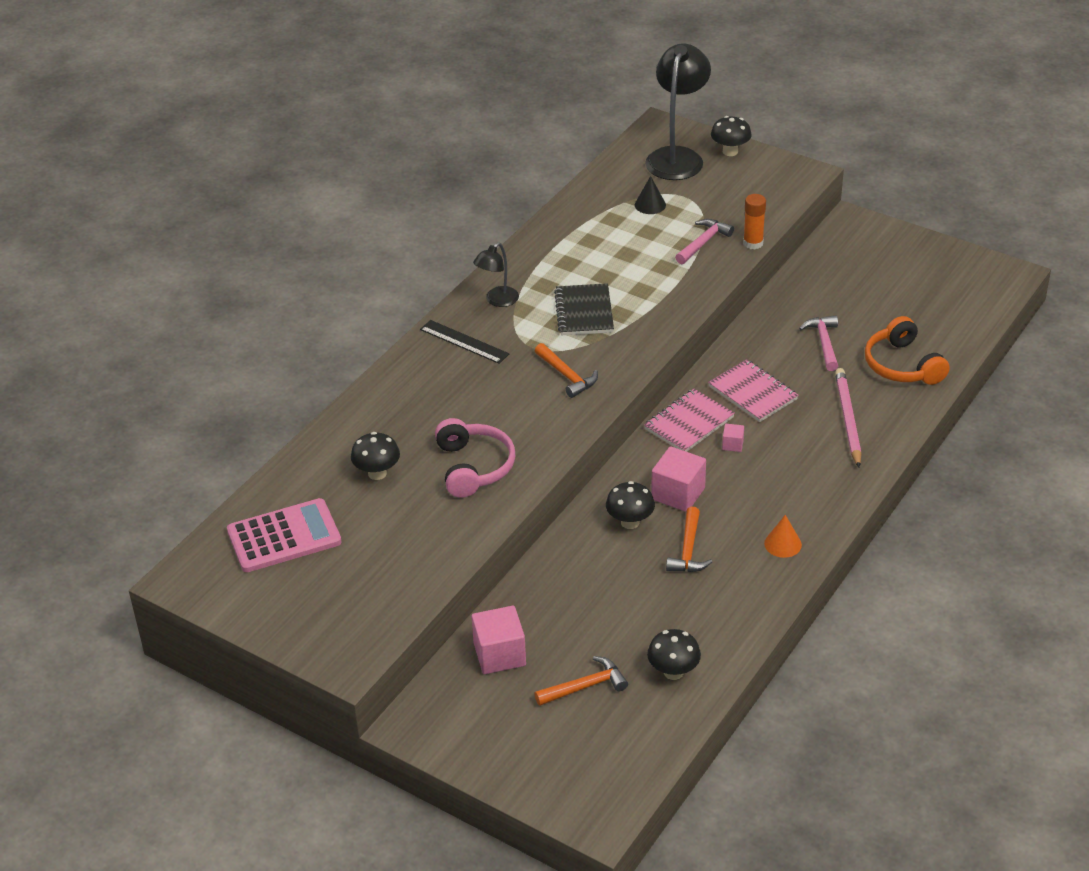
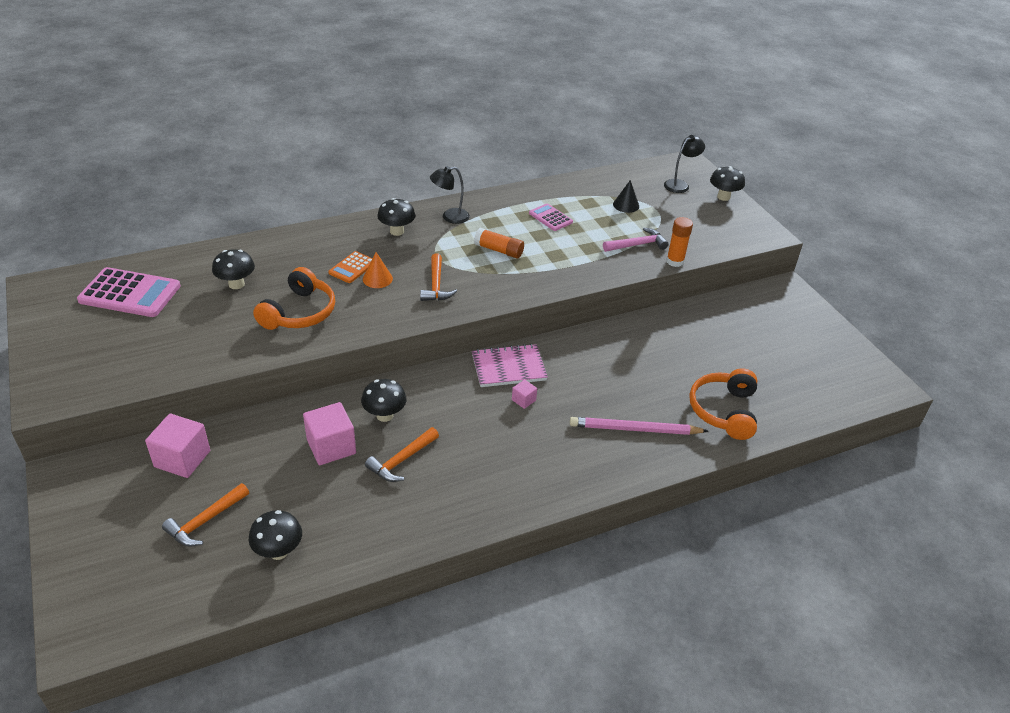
camera: 30 degrees right, 0 degrees up
black ruler [420,320,509,364] -> black mushroom [377,198,415,236]
pink headphones [435,418,515,498] -> orange headphones [253,267,335,330]
orange hammer [534,656,628,706] -> orange hammer turned 120 degrees clockwise [162,483,249,546]
black notebook [554,283,614,335] -> orange glue stick [474,228,524,258]
black lamp [645,44,711,180] -> black lamp [664,135,705,193], size x0.53
pink cube [651,446,706,512] -> pink cube moved to [303,402,356,465]
pink notebook [708,359,798,422] -> none
orange cone [764,515,802,558] -> orange cone moved to [363,252,393,288]
pink hammer [799,316,838,371] -> none
pink pencil [835,368,862,467] -> pink pencil turned 120 degrees counterclockwise [570,417,708,435]
none -> orange calculator [328,251,373,283]
none -> pink calculator [529,203,573,231]

